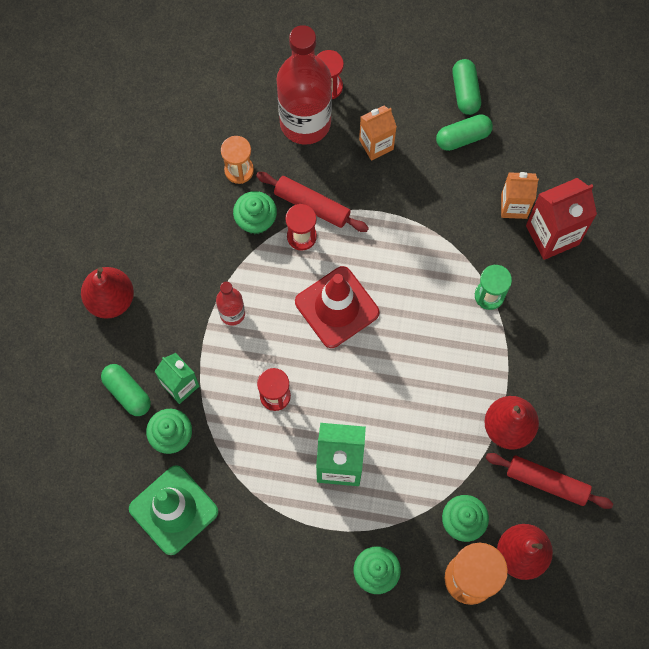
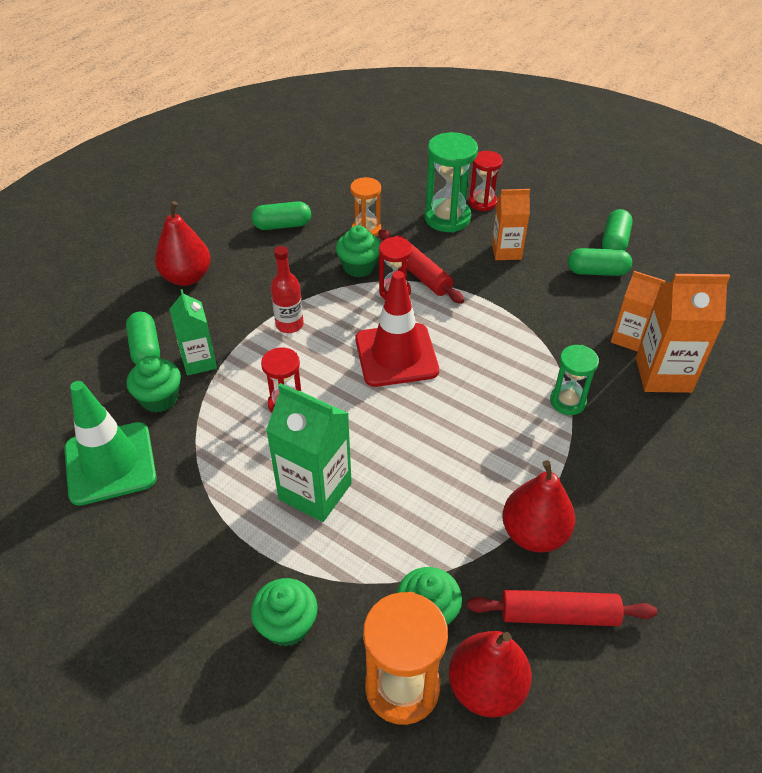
camera: 25 degrees right, 25 degrees down
red bottle [277,25,332,145] -> green hourglass [424,132,478,233]
red rolling pin [486,453,613,509] -> red rolling pin turned 45 degrees counterclockwise [467,590,657,626]
red carton [526,178,597,260] -> orange carton [636,274,730,393]
none -> green capsule [252,201,311,230]

